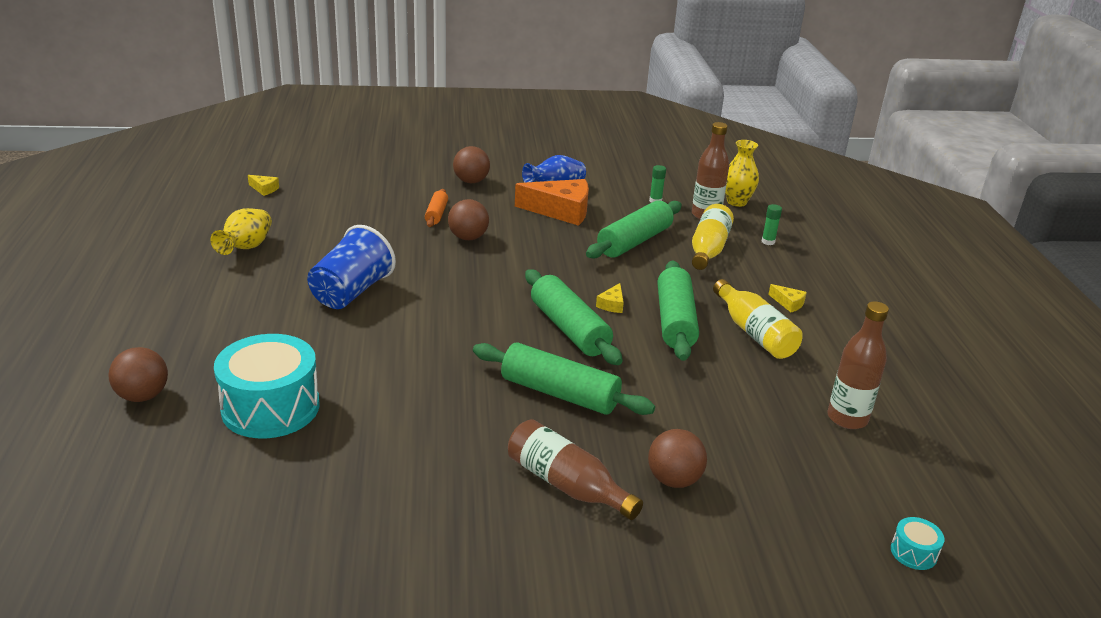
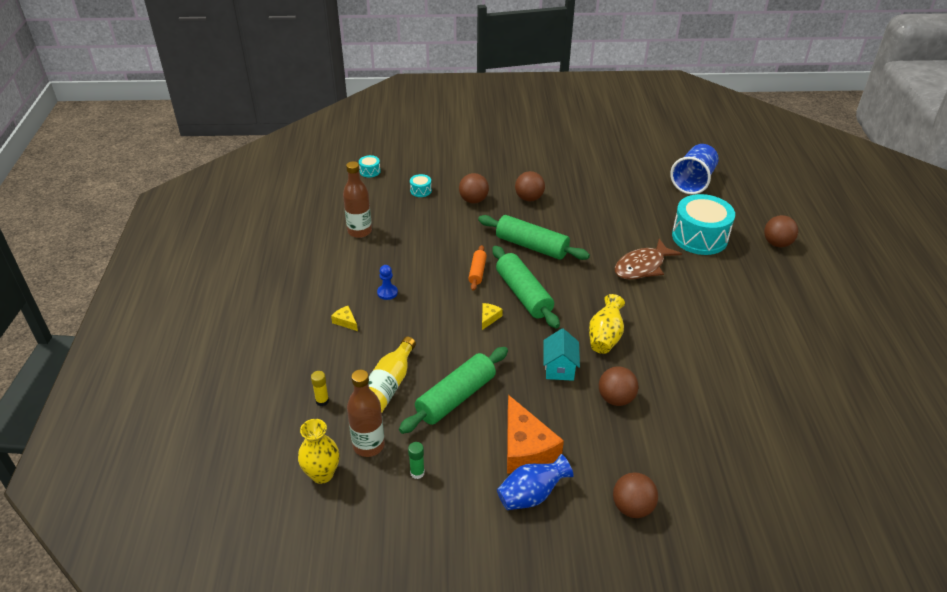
camera: 175 degrees left, 10 degrees up
yellow vase [211,208,272,255] -> yellow vase moved to [589,294,625,354]
yellow cheese [248,175,279,196] -> none
blue cup [307,225,396,309] -> blue cup moved to [670,144,719,195]
orange rolling pin [425,189,448,227] -> orange rolling pin moved to [468,245,487,291]
brown bottle [508,419,643,520] -> brown ball [515,171,545,201]
orange cheese [515,179,589,226] -> orange cheese turned 120 degrees counterclockwise [507,395,564,474]
green rolling pin [658,260,699,361] -> none
yellow bottle [713,279,803,359] -> blue pawn [377,265,398,300]
green glue stick [762,204,782,245] -> yellow glue stick [311,371,329,406]
none -> turquoise drum [410,174,432,197]
none -> turquoise house [543,329,580,381]
none -> brown fish [615,239,682,280]

